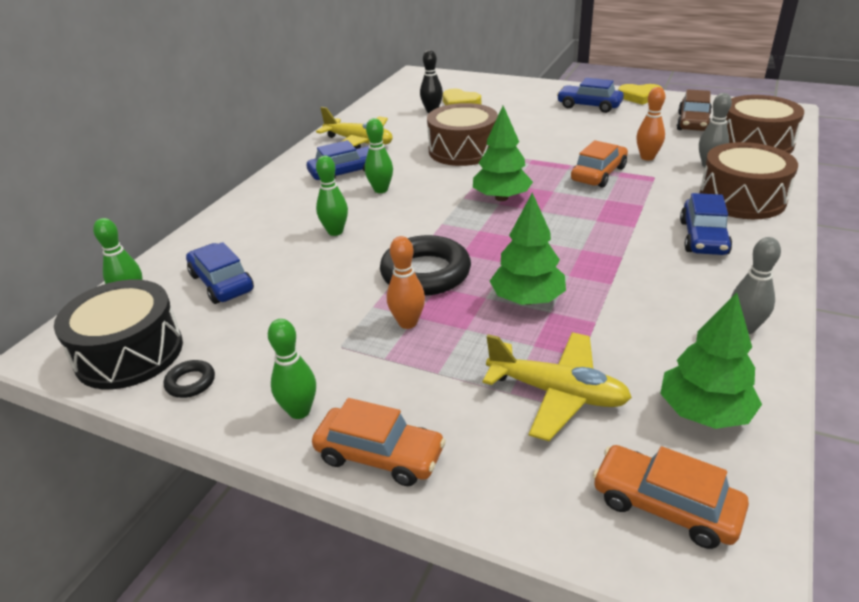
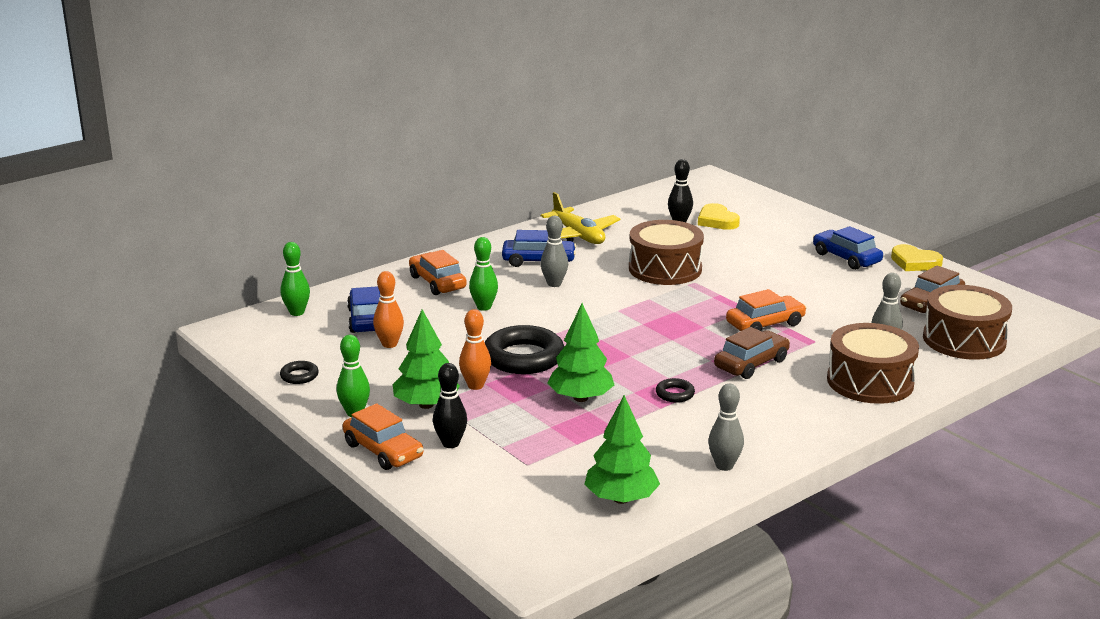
camera: 25 degrees right, 10 degrees down
black drum [54,280,183,389] -> none
green bowling pin [365,118,393,193] -> grey bowling pin [540,216,568,287]
green tree [473,106,533,201] -> green tree moved to [393,309,460,409]
yellow plane [483,332,632,441] -> none
orange car [593,445,749,549] -> orange car moved to [409,250,467,295]
orange bowling pin [636,87,665,161] -> orange bowling pin moved to [373,271,404,348]
blue car [680,193,732,255] -> none
none -> black bowling pin [433,363,467,448]
none -> black ring [656,378,695,403]
none -> brown car [714,327,790,379]

